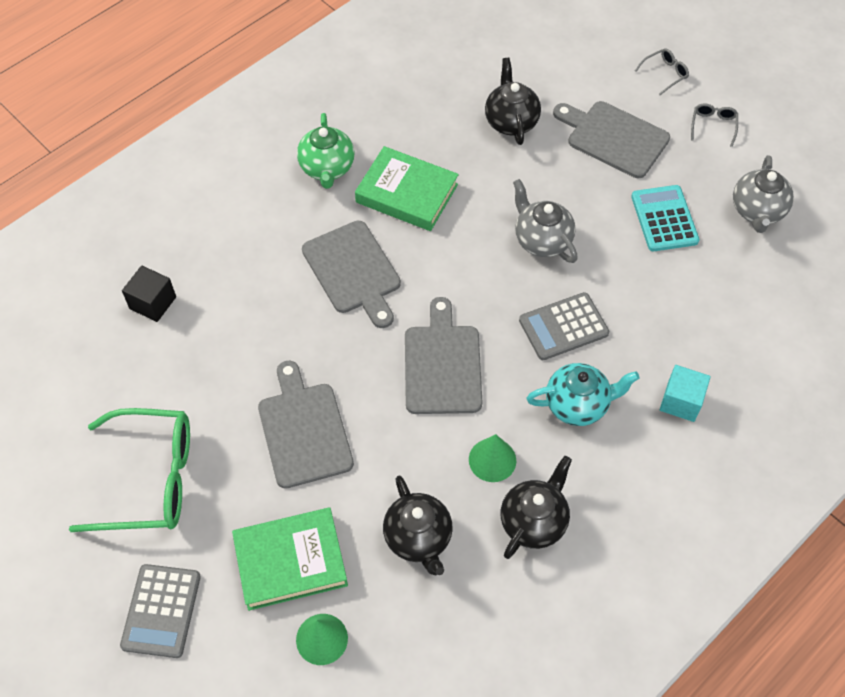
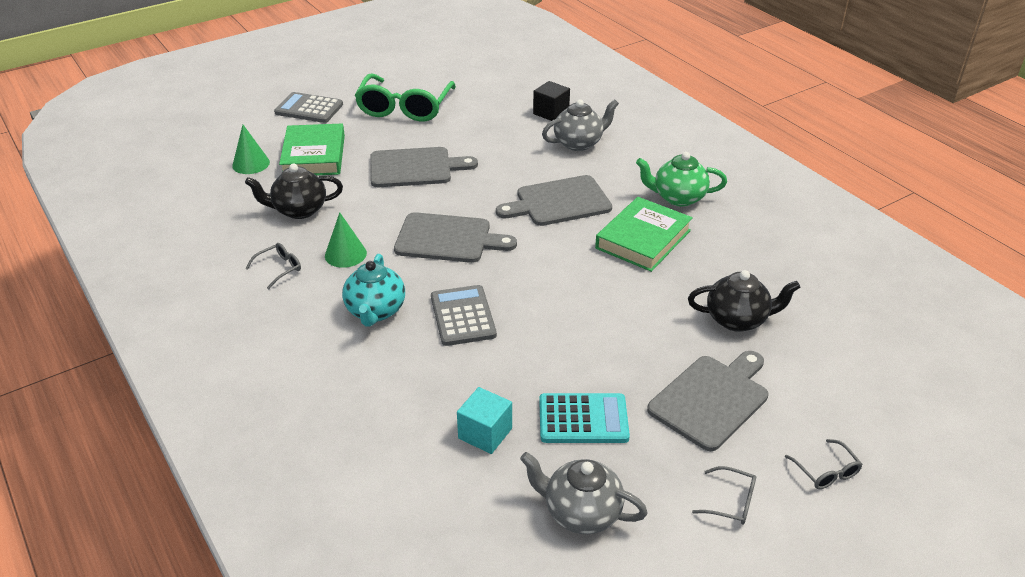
camera: 100 degrees right, 20 degrees down
black teapot [501,456,572,559] -> grey glasses [245,243,301,290]
grey teapot [513,179,578,263] -> grey teapot moved to [542,99,619,151]
turquoise cube [660,365,711,422] -> turquoise cube moved to [457,387,512,454]

